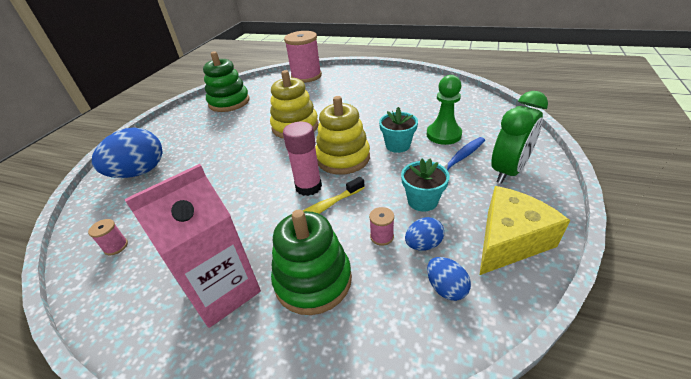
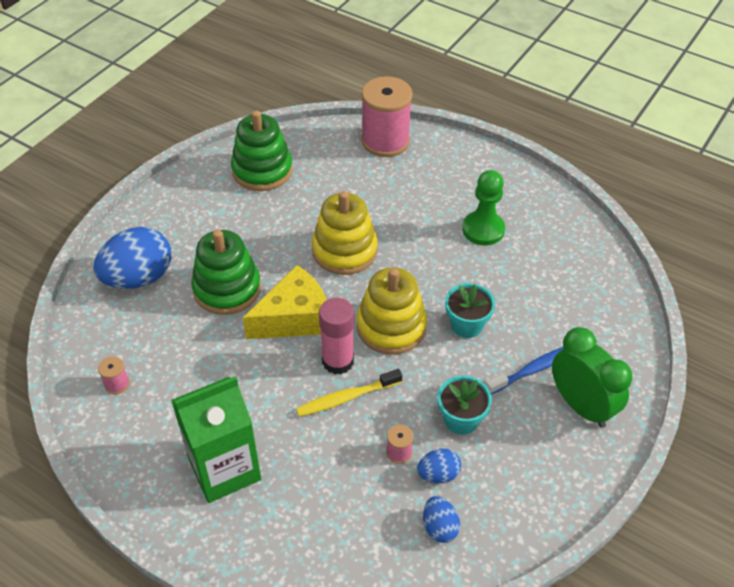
camera: 10 degrees right, 10 degrees up
pink carton [124,164,261,328] -> green carton [171,376,261,503]
green stacking toy [271,210,352,315] -> green stacking toy moved to [191,230,261,315]
green pawn [427,75,462,145] -> green pawn moved to [462,170,505,245]
yellow cheese [480,186,570,275] -> yellow cheese moved to [243,265,327,339]
green clock [491,91,548,184] -> green clock turned 90 degrees counterclockwise [552,327,632,428]

